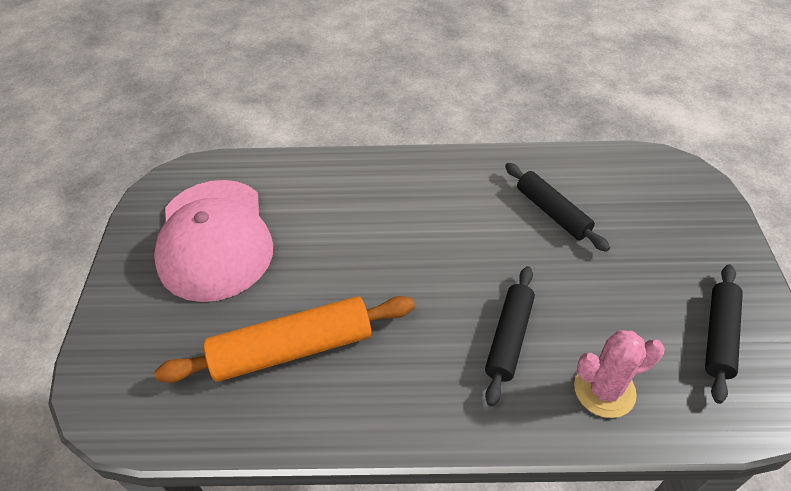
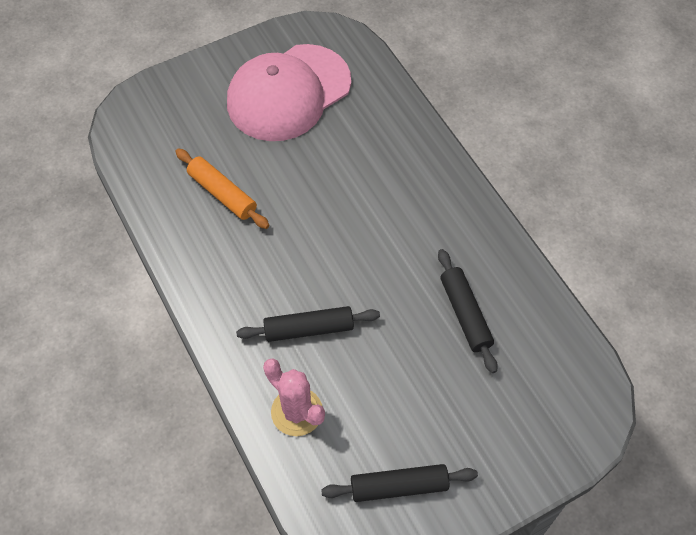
camera: 60 degrees right, 10 degrees up
orange rolling pin [154,296,415,383] -> orange rolling pin [175,148,269,229], size x0.64
black rolling pin [505,163,610,252] -> black rolling pin turned 45 degrees counterclockwise [438,249,498,373]

